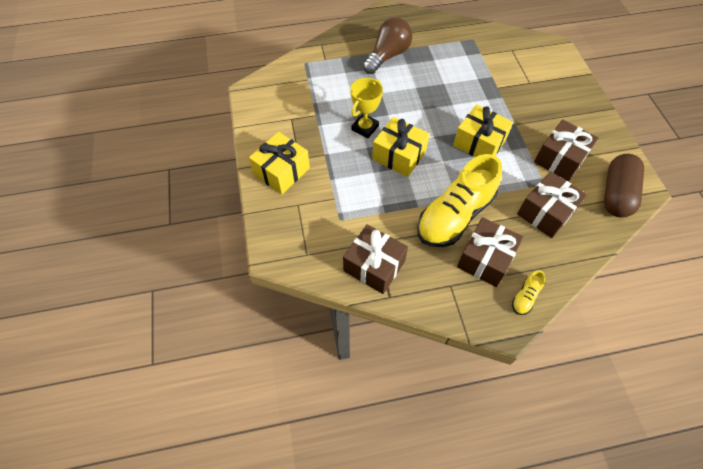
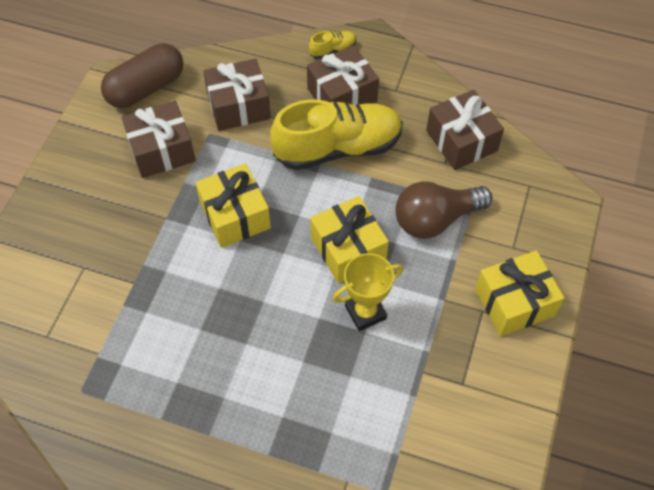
camera: 150 degrees left, 0 degrees up
brown light bulb [363,18,412,74] -> brown light bulb moved to [395,181,492,239]

